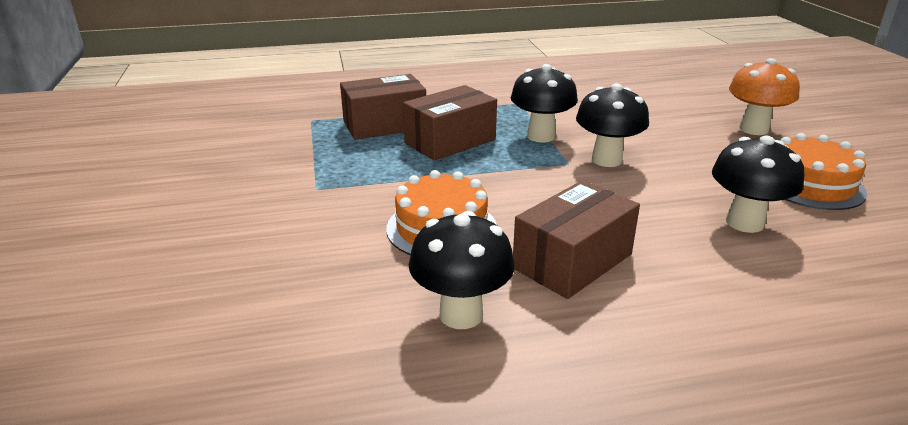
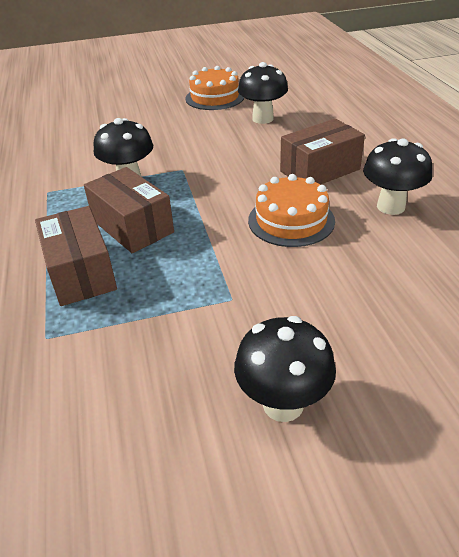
camera: 90 degrees left, 10 degrees up
brown box [513,180,640,299] -> brown box turned 75 degrees counterclockwise [280,119,365,185]
black mushroom [576,83,649,167] -> black mushroom moved to [234,316,336,422]
orange mushroom [729,58,800,135] -> none

